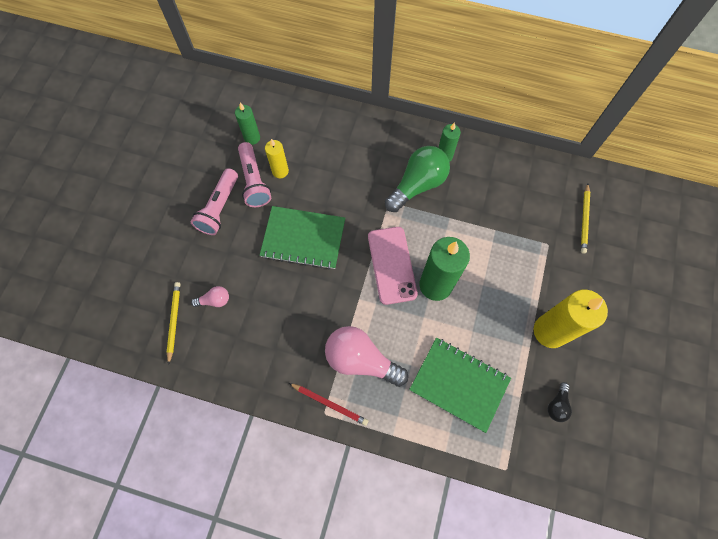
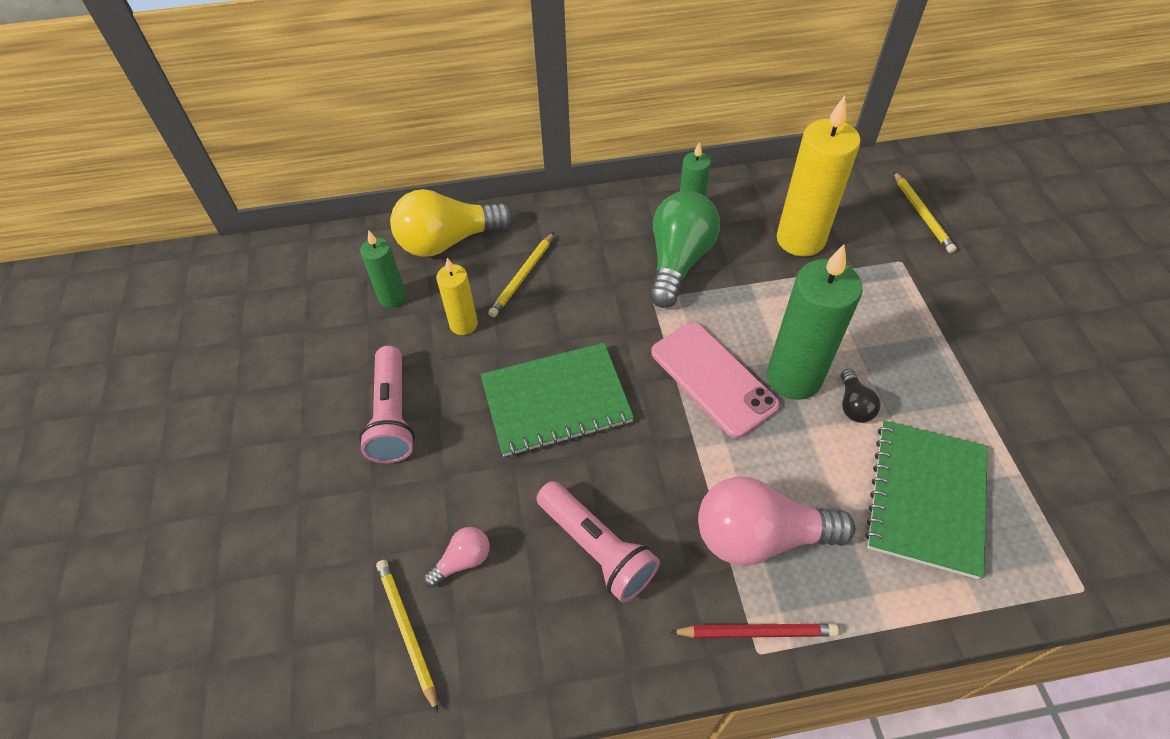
camera: 25 degrees left, 15 degrees down
pink flashlight [238,142,271,207] -> pink flashlight moved to [536,481,660,603]
green notebook [409,337,511,433] -> green notebook turned 75 degrees counterclockwise [865,420,988,579]
yellow candle [534,289,608,348] -> yellow candle moved to [777,96,861,257]
black light bulb [547,382,572,422] -> black light bulb moved to [841,369,880,423]
none -> yellow light bulb [390,189,513,257]
none -> yellow pencil [488,232,554,317]

